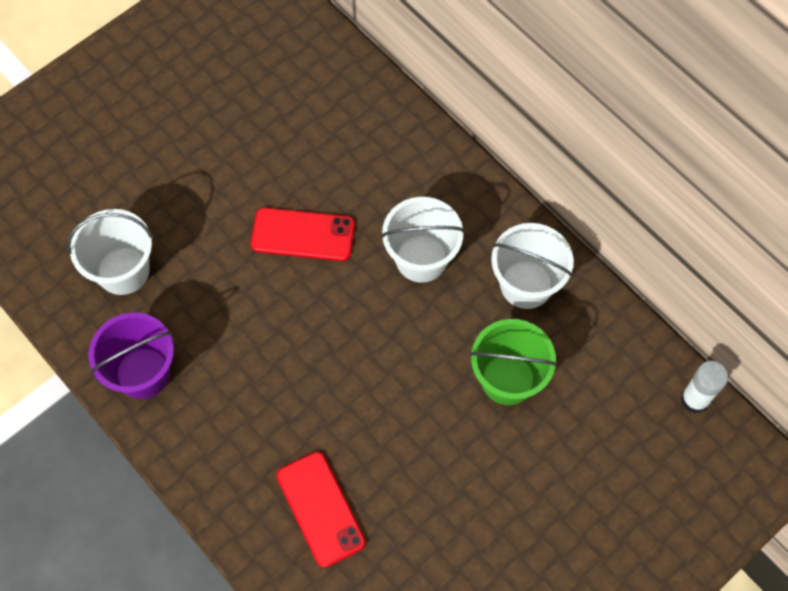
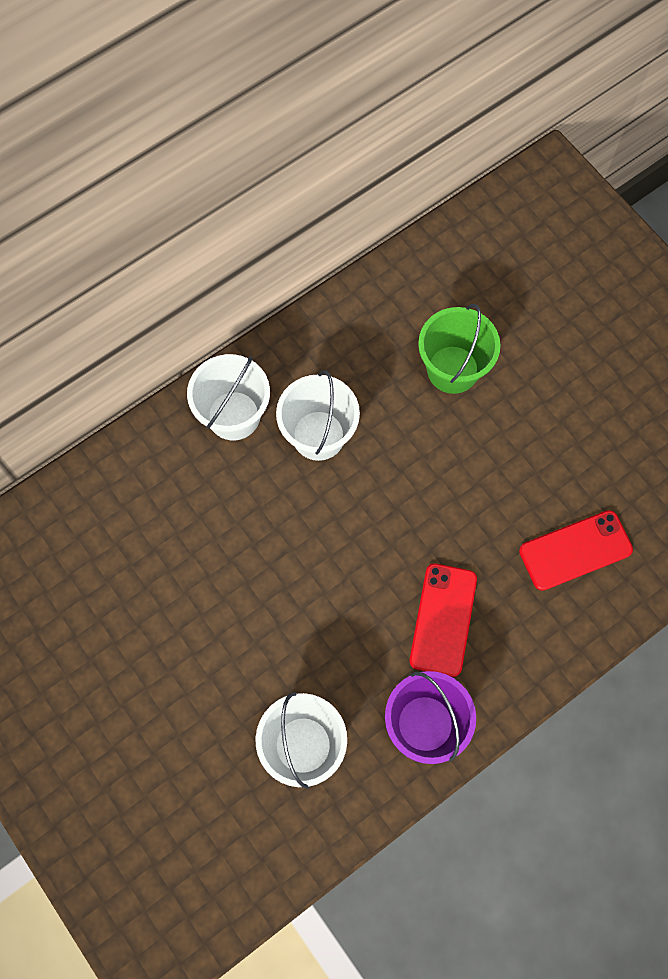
camera: 85 degrees left, 5 degrees up
red phone [251,208,355,261] -> red phone moved to [409,563,477,677]
white bucket [491,223,574,309] -> white bucket moved to [187,354,270,440]
white glue stick [681,361,728,413] -> none

